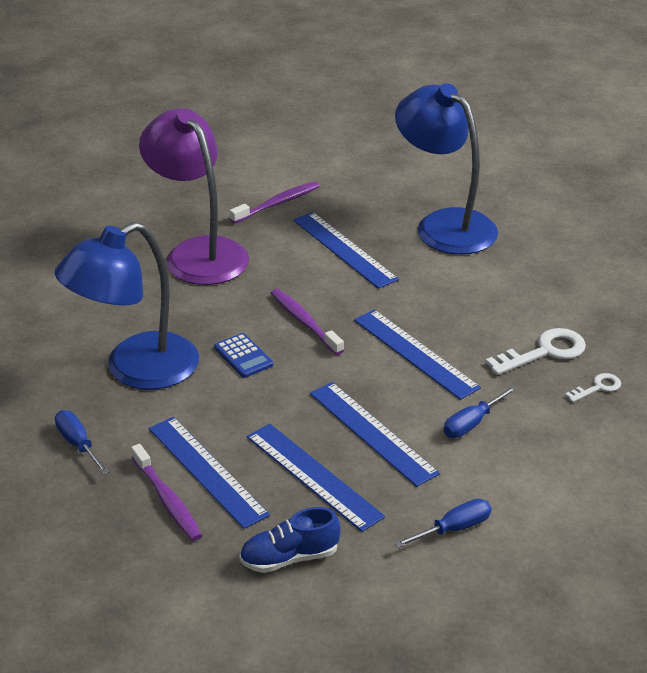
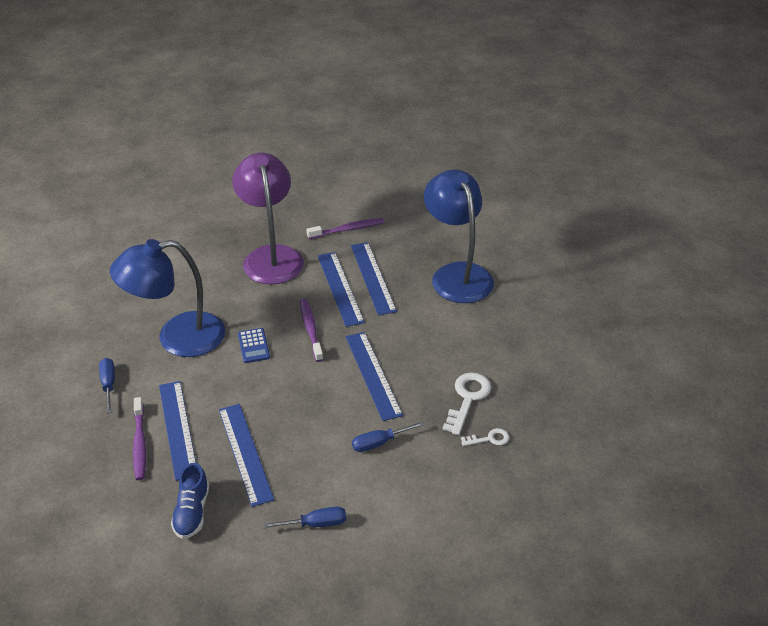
camera: 20 degrees right, 5 degrees up
blue shoe [239,507,340,573] -> blue shoe turned 90 degrees counterclockwise [171,463,209,539]
blue ruler [310,382,440,487] -> blue ruler moved to [318,252,365,327]
white key [485,328,586,375] -> white key turned 60 degrees counterclockwise [443,372,491,435]

